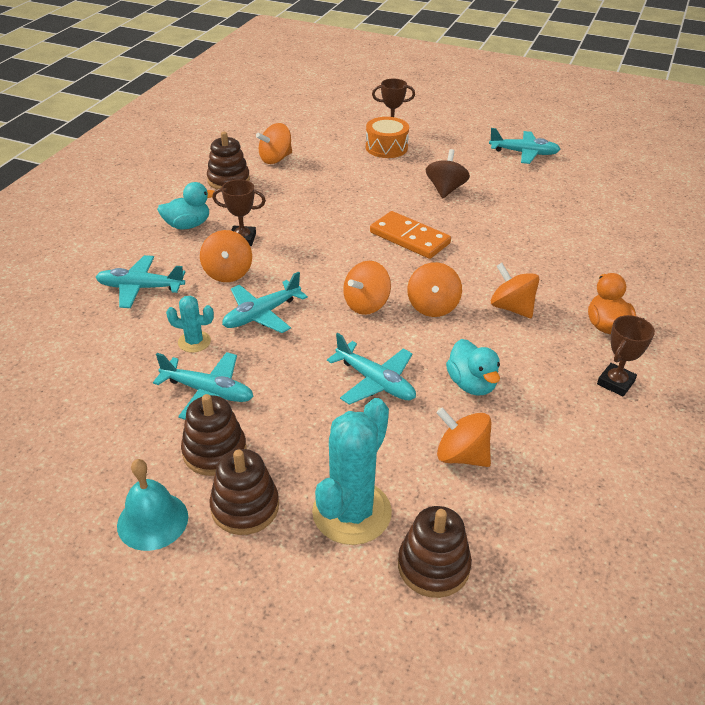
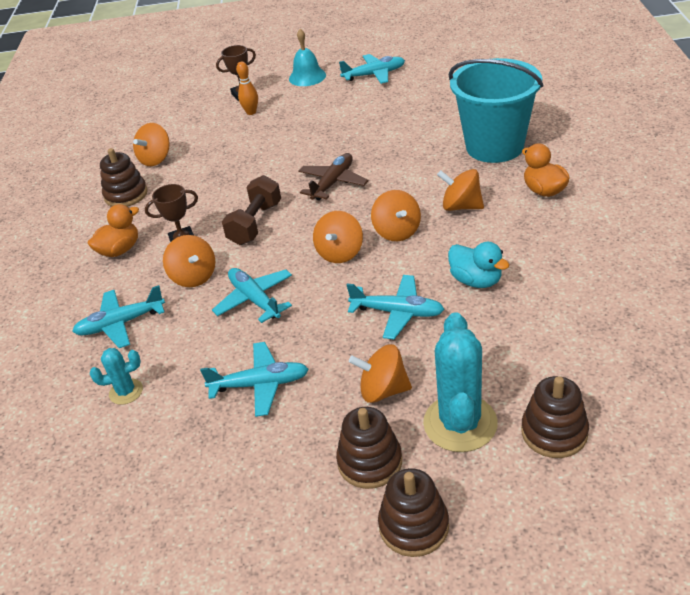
camera: 20 degrees left, 0 degrees up
turquoise bell [117,459,188,551] -> turquoise bell moved to [289,29,326,86]
turquoise duck [157,182,215,229] -> orange duck [87,204,139,257]
turquoise cactus [166,296,214,353] -> turquoise cactus moved to [90,348,143,405]
brown stacking toy [181,394,247,476] -> brown stacking toy moved to [378,468,449,557]
turquoise plane [222,272,308,333] -> turquoise plane turned 120 degrees clockwise [212,268,292,323]
orange drum [366,117,409,158] -> orange bowling pin [236,62,258,115]
orange domino [370,211,451,259] -> brown plane [298,153,369,200]
brown spinning top [426,149,470,198] -> none
orange spinning top [436,408,491,467] -> orange spinning top moved to [349,344,412,403]
brown trophy [597,315,655,396] -> none
none -> brown dumbbell [222,175,281,245]
none -> turquoise bucket [449,58,543,163]

